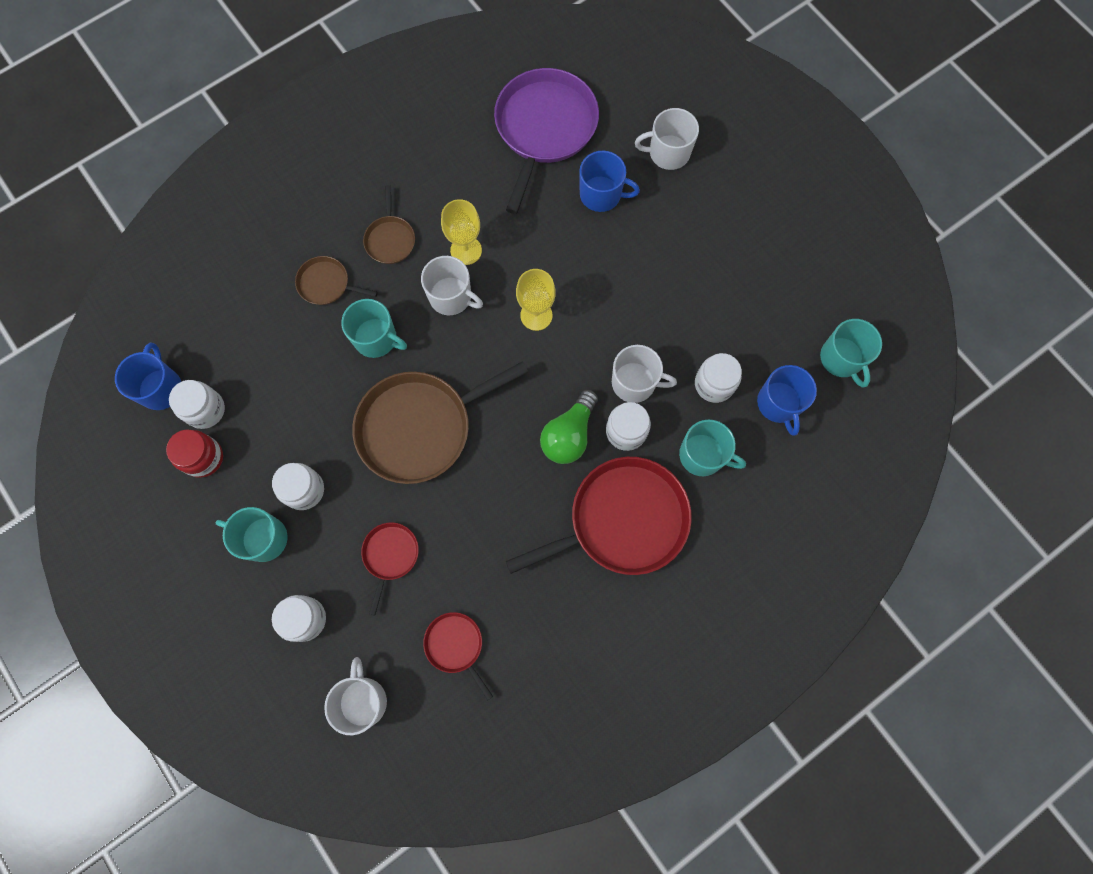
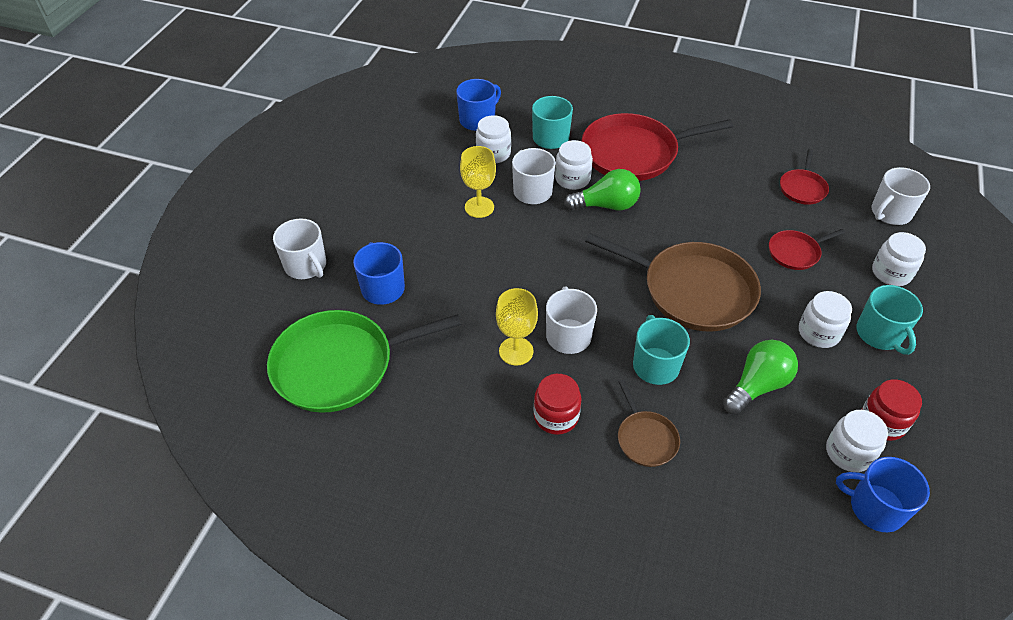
camera: 125 degrees left, 25 degrees down
blue mug [115,343,181,410] -> blue mug turned 60 degrees clockwise [836,457,930,532]
brown pan [363,185,415,264] -> red jar [534,374,582,435]
purple pan [494,68,599,214] -> green pan [267,310,461,413]
red pan [506,457,692,575] -> red pan turned 45 degrees counterclockwise [582,113,733,181]
yellow goblet [516,269,556,331] -> yellow goblet moved to [460,146,496,218]
turquoise mug [820,319,882,388] -> none
none -> green light bulb [723,340,798,415]

